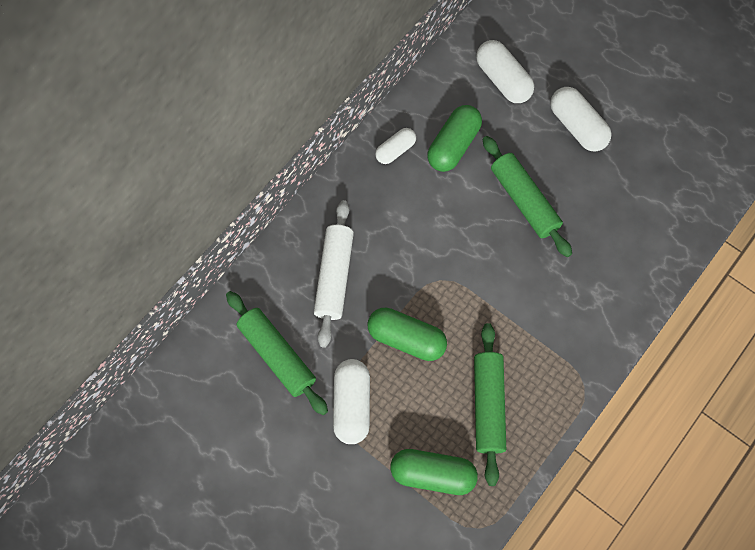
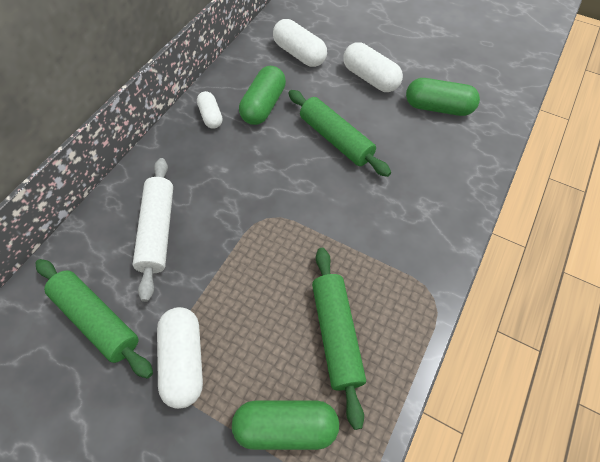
camera: 10 degrees left, 10 degrees down
green capsule [367,308,447,361] -> green capsule moved to [406,78,480,116]
white capsule [375,128,416,164] -> white capsule turned 60 degrees counterclockwise [197,91,223,129]

